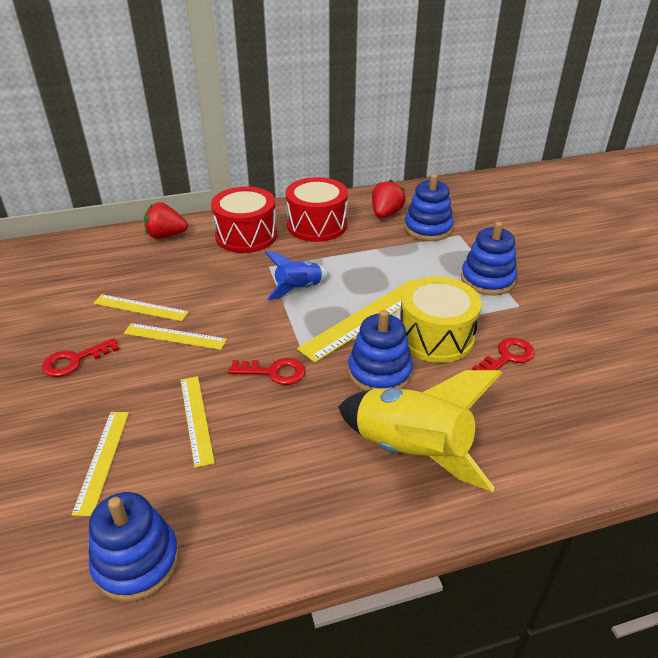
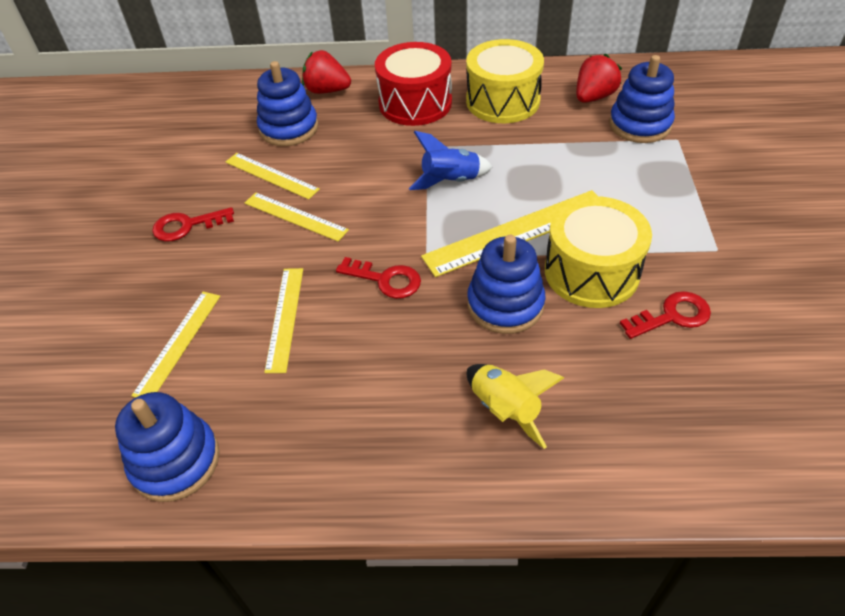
camera: 20 degrees right, 10 degrees up
red drum [286,177,348,242] -> yellow drum [466,39,544,123]
yellow rocket [338,370,502,492] -> yellow rocket [467,364,564,449], size x0.56
blue stacking toy [461,222,517,295] -> blue stacking toy moved to [257,61,318,146]

